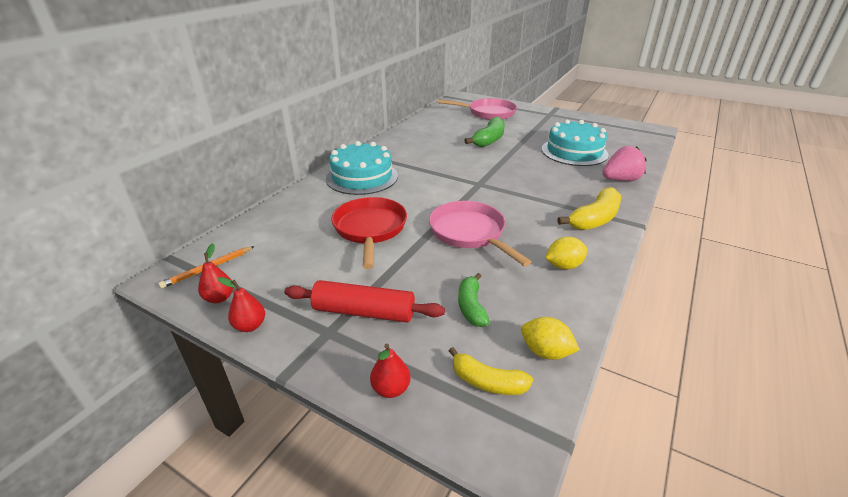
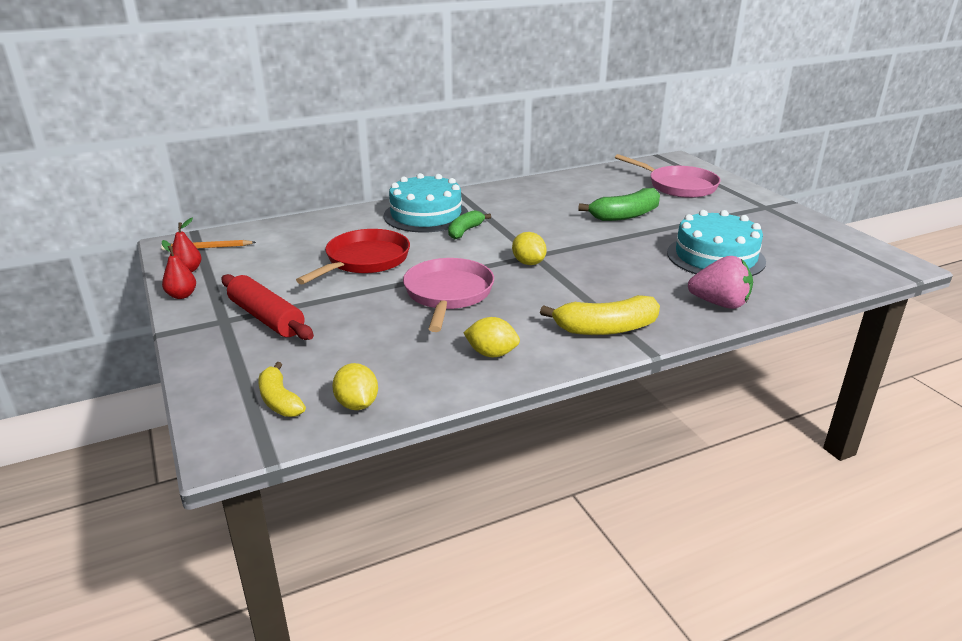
camera: 35 degrees right, 5 degrees down
red pear [370,344,410,398] -> none
green banana [458,273,490,327] -> green banana moved to [448,210,491,239]
none -> yellow lemon [512,232,547,265]

